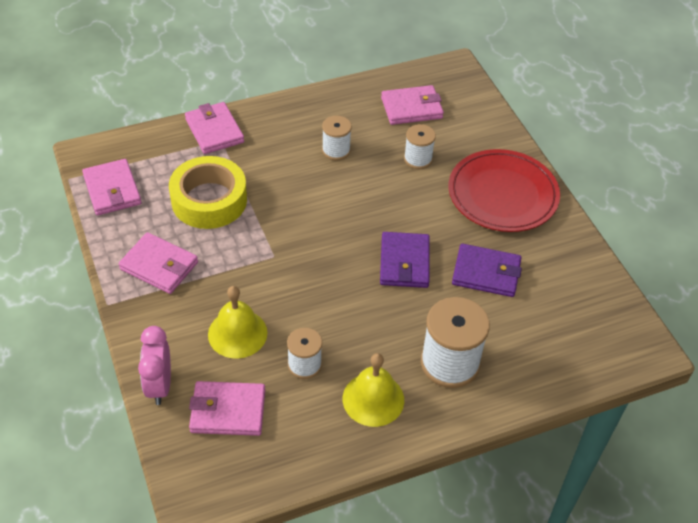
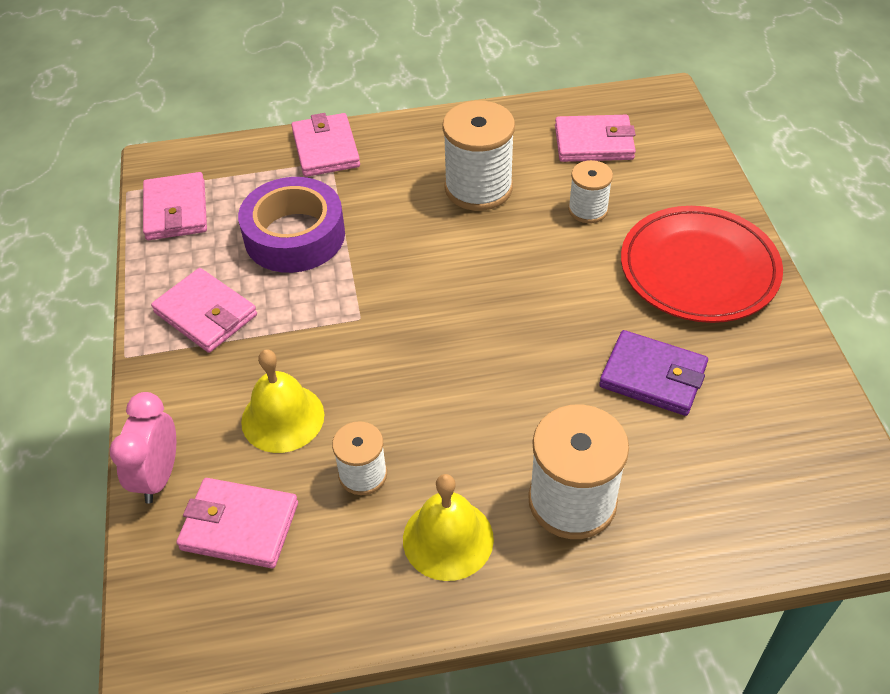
camera: 15 degrees right, 0 degrees up
yellow tape [169,156,247,229] -> purple tape [238,177,345,273]
white spool [322,116,352,160] -> white spool [442,101,515,211], size x1.76
purple wallet [380,232,430,288] -> none

